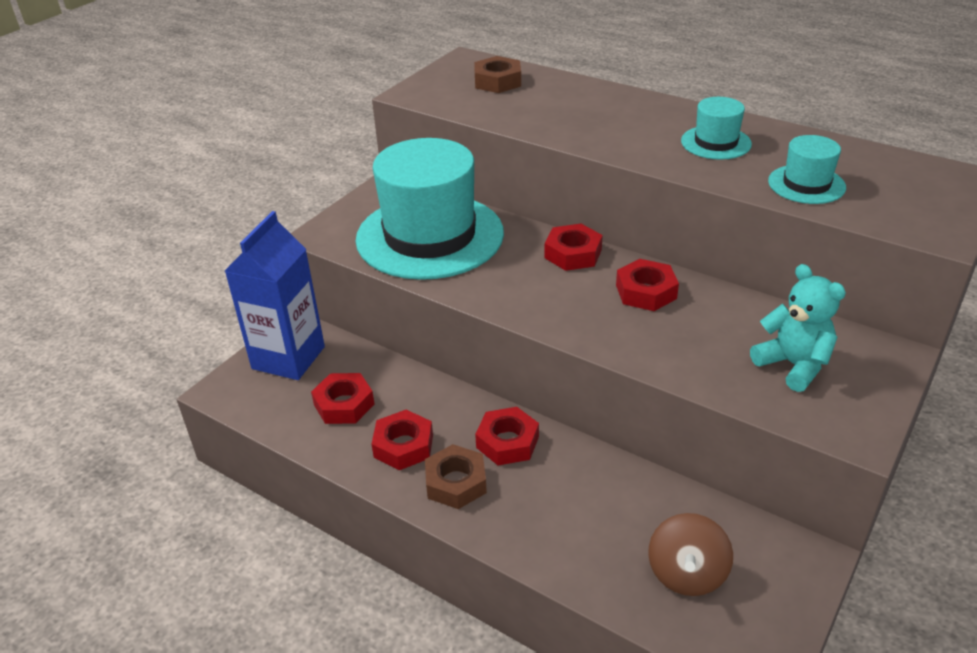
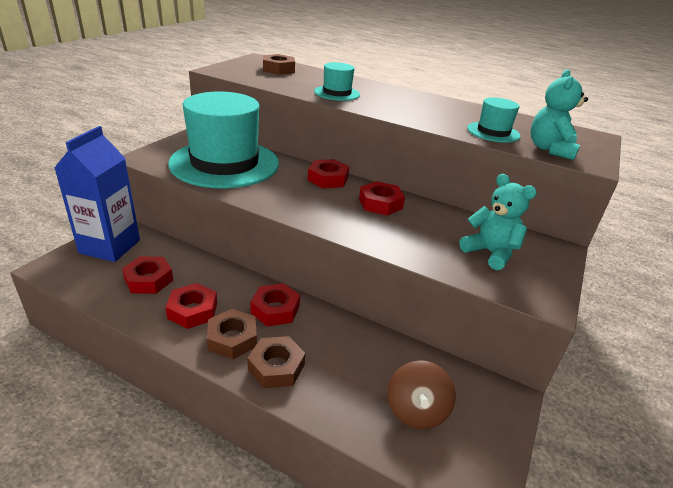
camera: 10 degrees left, 5 degrees down
turquoise hat [681,97,752,160] -> turquoise hat moved to [314,62,360,101]
none -> brown nut [247,336,305,388]
none -> turquoise teddy bear [531,69,588,160]

